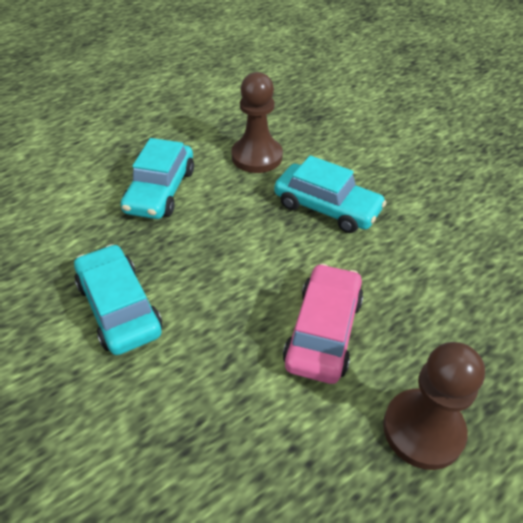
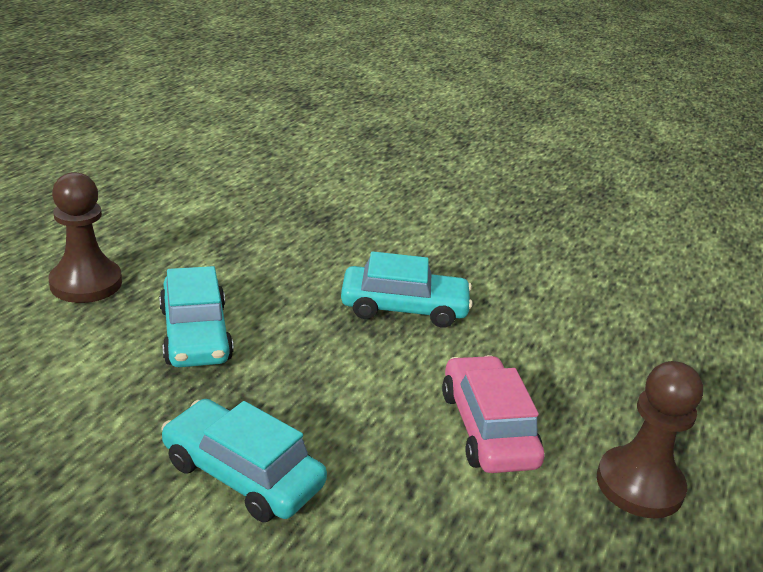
camera: 30 degrees left, 15 degrees down
brown pawn [231,72,283,173] -> brown pawn moved to [48,172,122,303]

